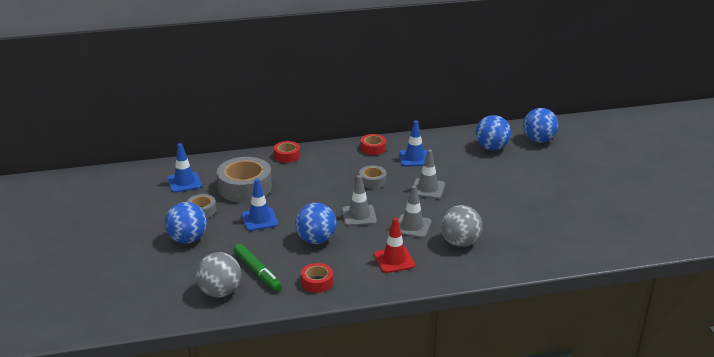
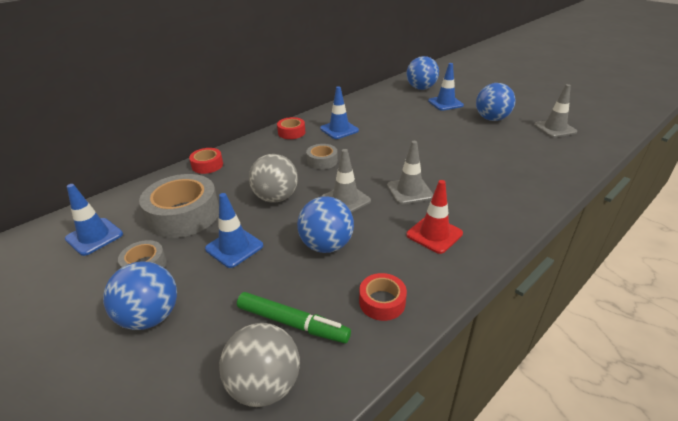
camera: 30 degrees left, 5 degrees up
grey traffic cone [413,149,445,199] -> grey traffic cone moved to [534,84,577,138]
grey ball [441,205,482,247] -> grey ball moved to [249,154,298,203]
blue ball [476,115,511,150] -> blue ball moved to [476,83,516,121]
none -> blue traffic cone [428,63,464,111]

